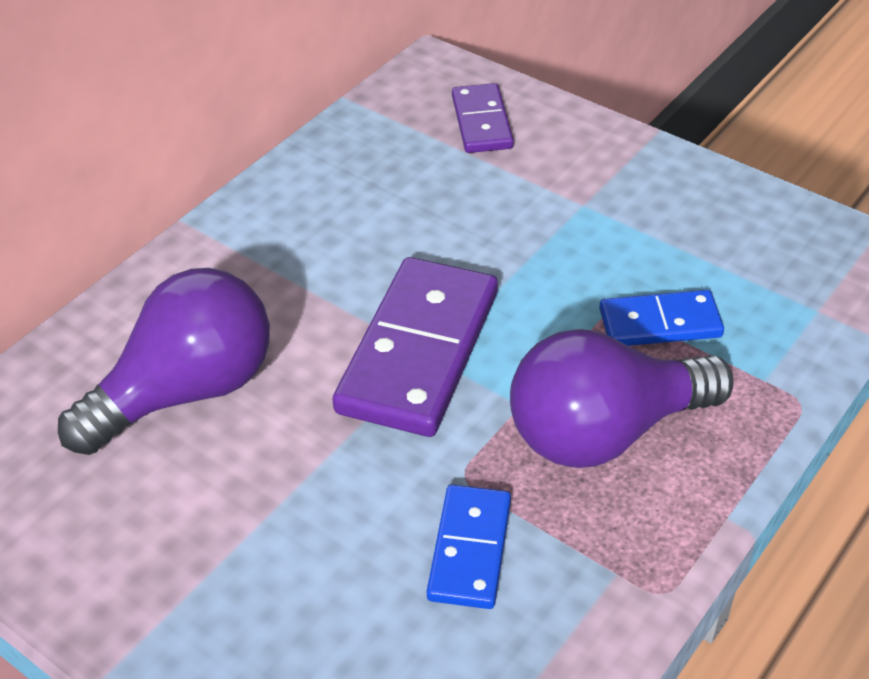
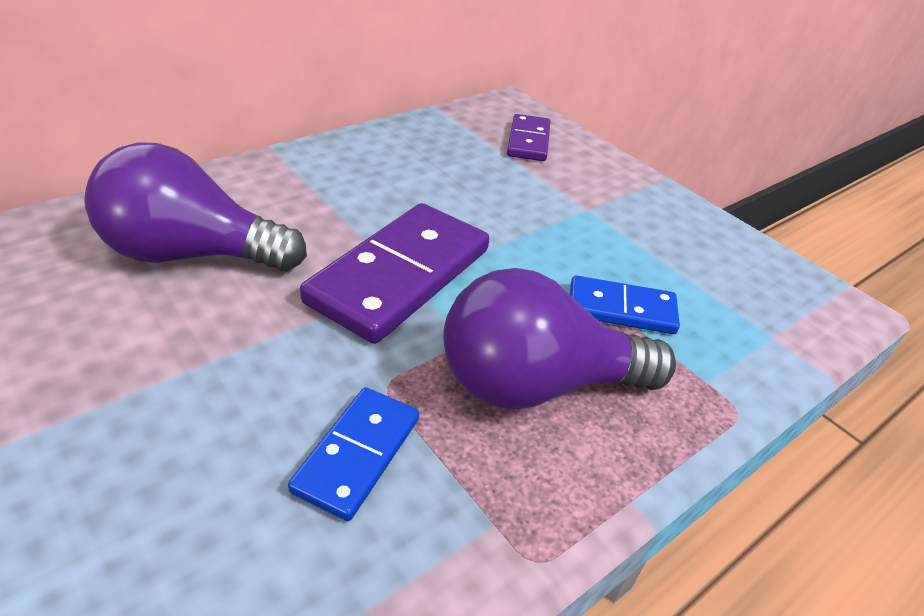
camera: 10 degrees right, 5 degrees down
purple light bulb [58,268,270,455] -> purple light bulb turned 150 degrees counterclockwise [85,142,307,272]

